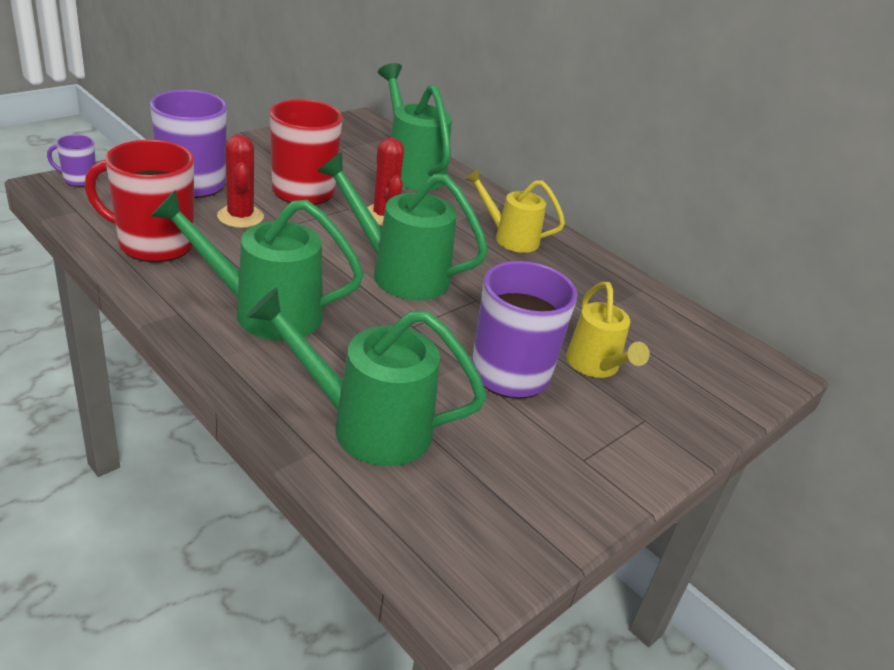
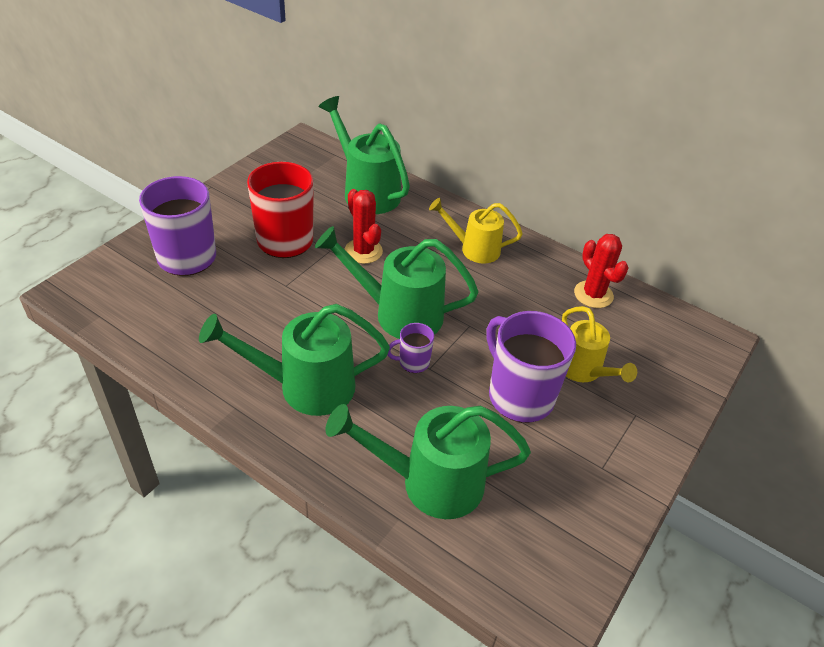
camera: 10 degrees left, 10 degrees up
purple mug [47,135,97,187] -> purple mug moved to [387,323,434,373]
red mug [85,140,194,262] -> none
red cactus [217,134,264,228] -> red cactus moved to [574,234,628,308]

